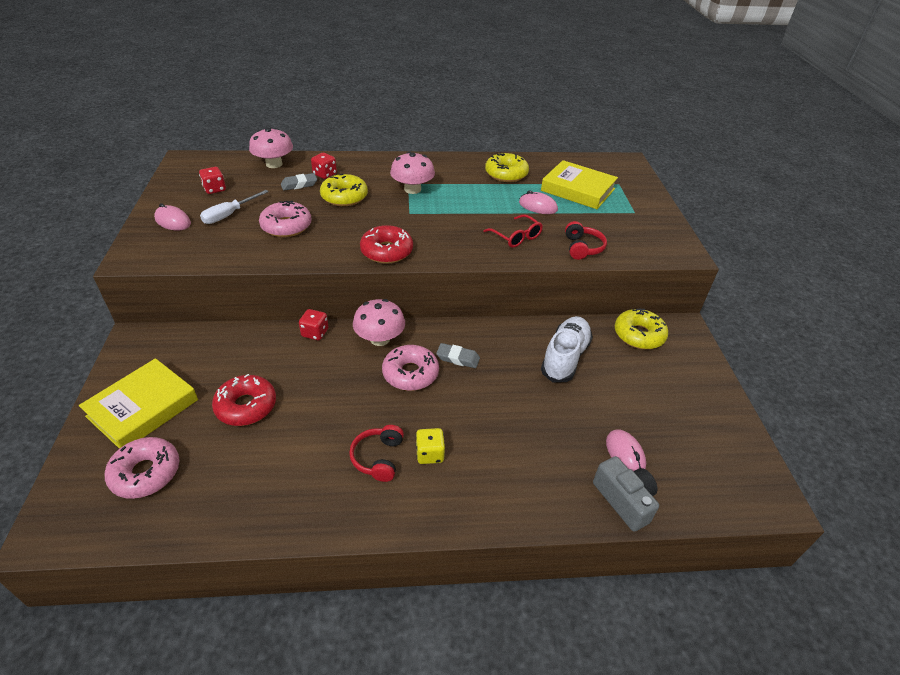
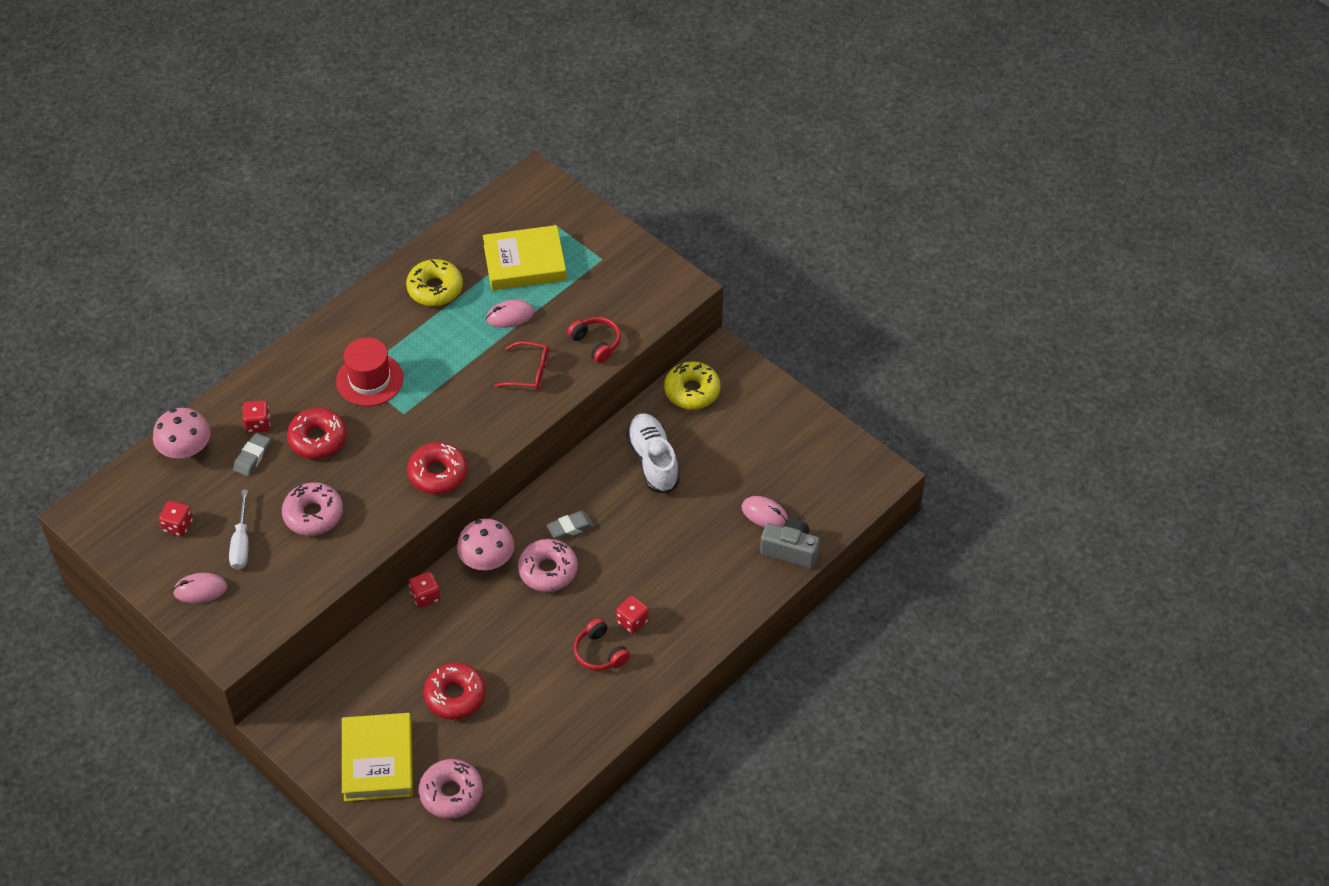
camera: 40 degrees left, 10 degrees up
yellow donut [320,174,368,206] -> red donut [287,408,347,459]
pink mushroom [390,152,435,194] -> red hat [336,337,403,406]
yellow dice [416,428,445,464] -> red dice [616,596,649,634]

